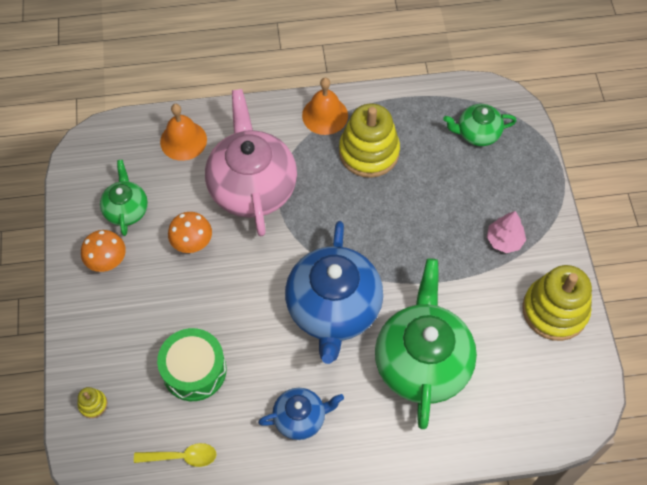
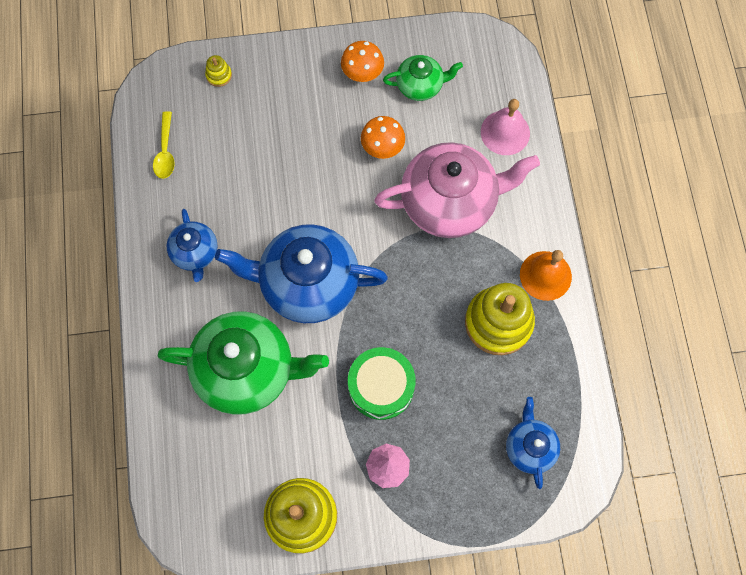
camera: 90 degrees right, 10 degrees up
green drum [157,328,227,401] -> green drum moved to [348,347,416,420]
orange bell [160,104,207,161] -> pink bell [481,99,530,155]
green teapot [443,104,517,146] -> blue teapot [506,397,560,489]

